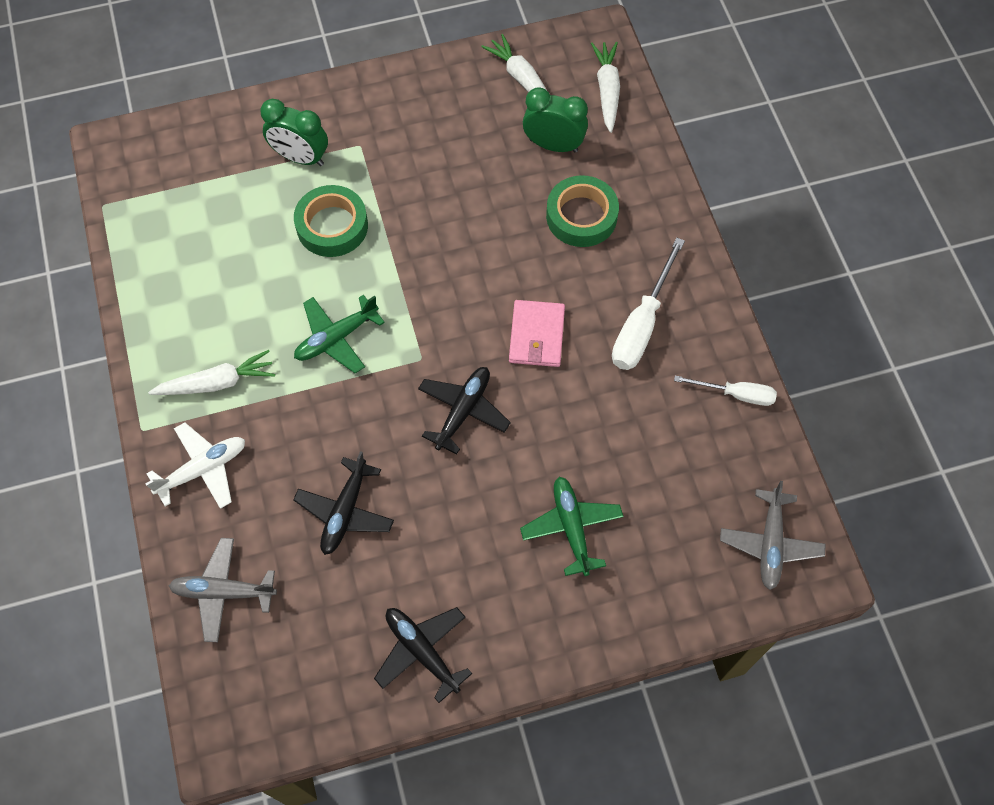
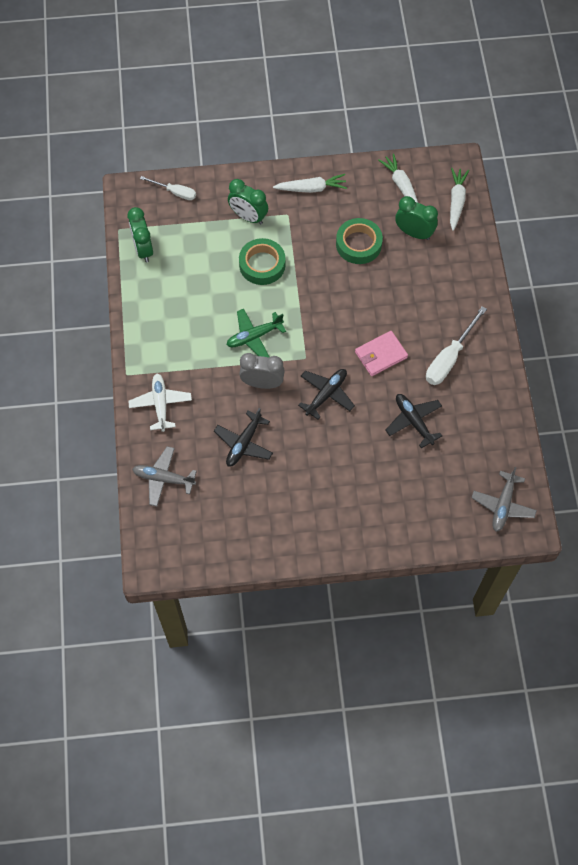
camera: 10 degrees right, 0 degrees up
white plane [145,422,245,509] -> white plane turned 75 degrees counterclockwise [128,374,192,432]
white carrot [148,350,275,395] -> white carrot moved to [273,174,347,193]
black plane [374,607,472,703] -> black plane moved to [385,394,442,448]
pink wallet [509,300,565,367] -> pink wallet turned 45 degrees clockwise [355,331,408,376]
green plane [520,477,624,576] -> none
green tape [546,175,619,247] -> green tape moved to [336,218,383,264]
white screwdriver [674,376,777,406] -> white screwdriver moved to [140,176,196,200]
none -> green clock [128,207,153,262]
none -> grey clock [239,353,285,389]

